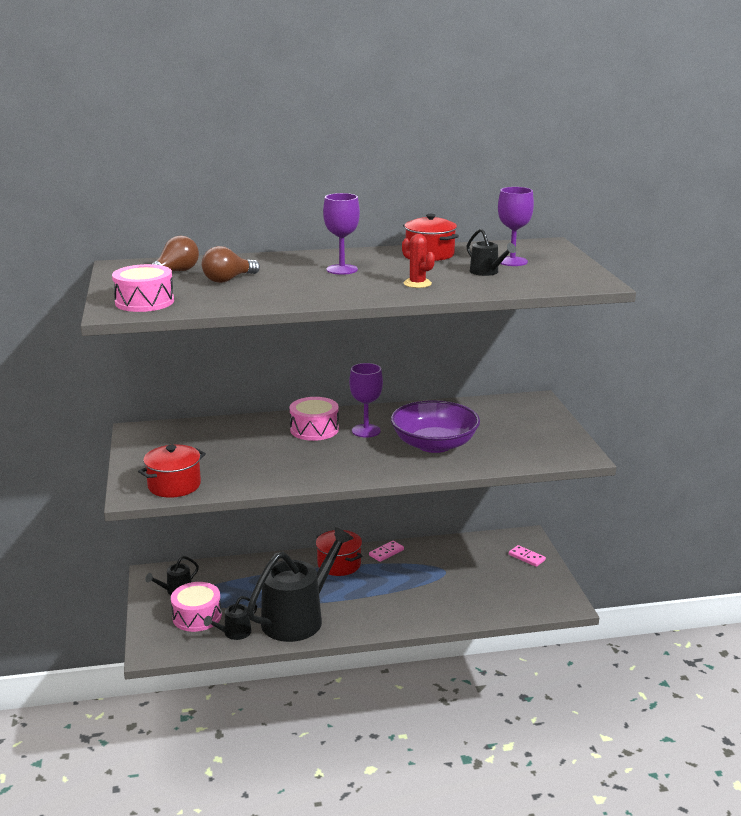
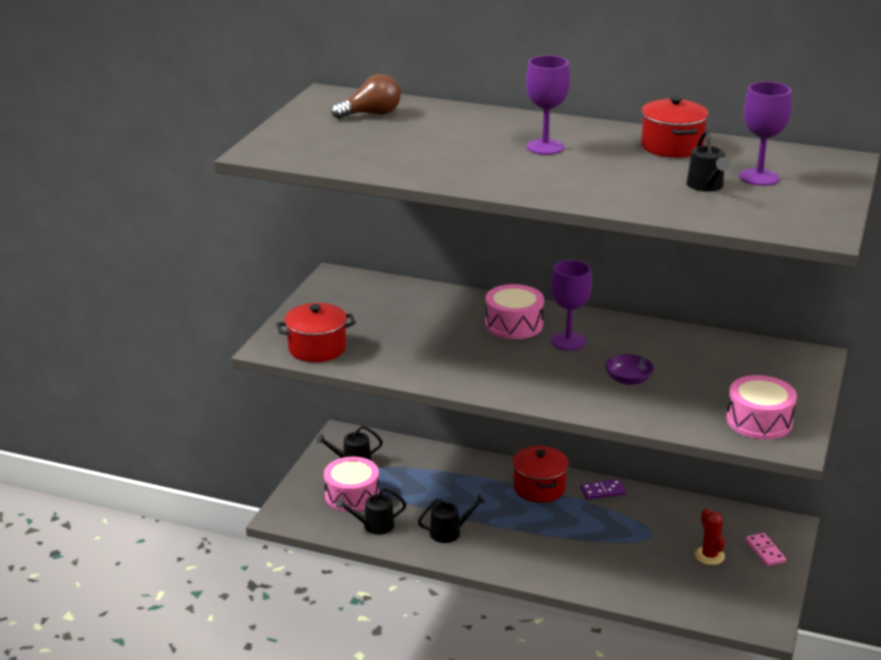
camera: 30 degrees right, 5 degrees up
pink drum [112,264,174,312] -> pink drum moved to [726,375,797,440]
brown light bulb [202,246,260,283] -> none
black watering can [247,527,354,642] -> black watering can [418,494,486,543], size x0.43
pink domino [369,541,404,562] -> purple domino [580,479,626,500]
purple bowl [391,400,480,453] -> purple bowl [605,354,654,385], size x0.44
red cactus [402,234,435,288] -> red cactus moved to [695,509,725,565]

